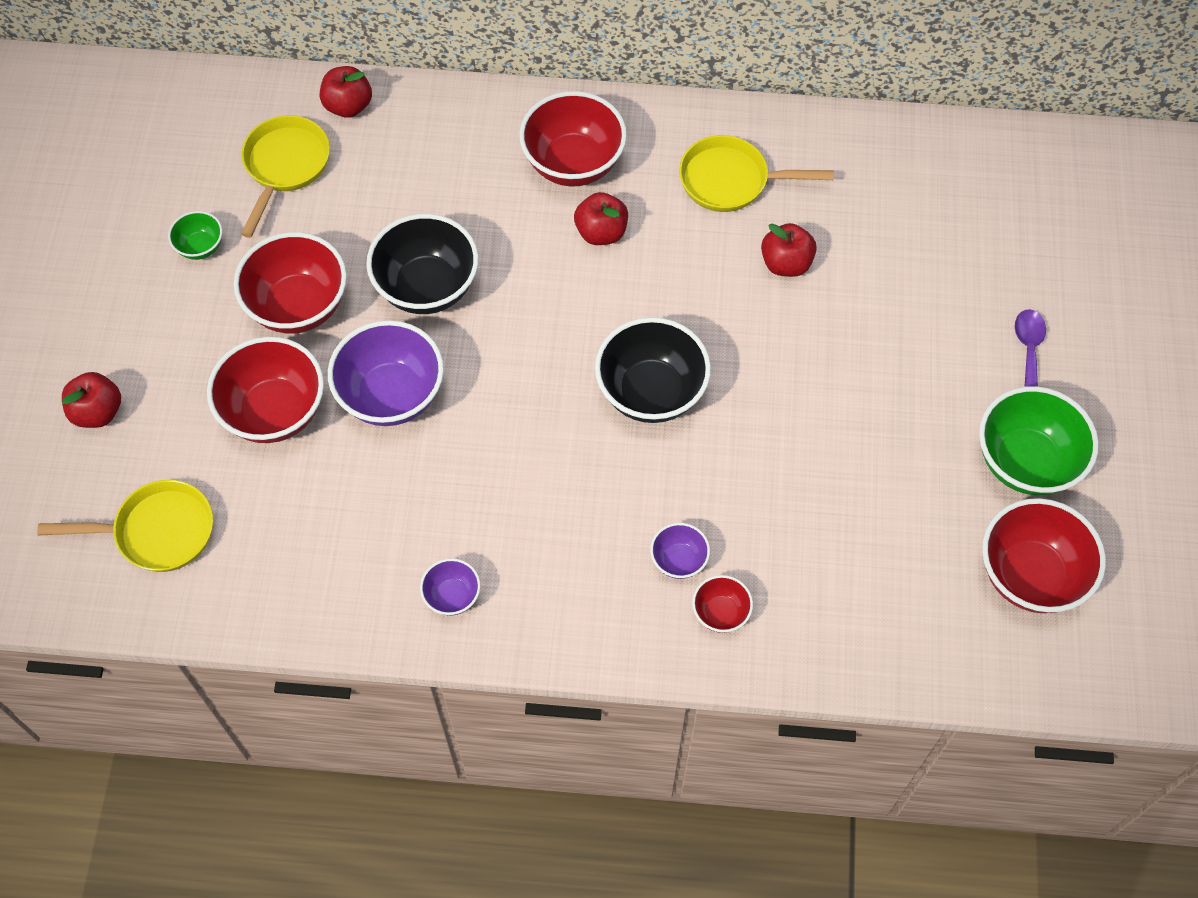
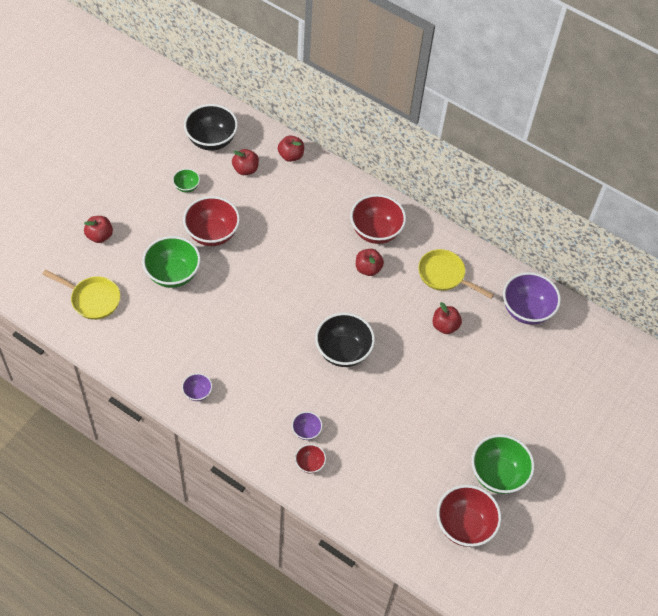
camera: 25 degrees right, 5 degrees down
red bowl [207,337,324,443] -> green bowl [142,236,201,288]
yellow pan [241,115,330,238] -> red apple [232,149,259,175]
purple bowl [328,320,444,426] -> purple bowl moved to [503,272,561,325]
black bowl [366,214,479,314] -> black bowl moved to [184,104,238,150]
purple spoon [1015,309,1046,387] -> none

